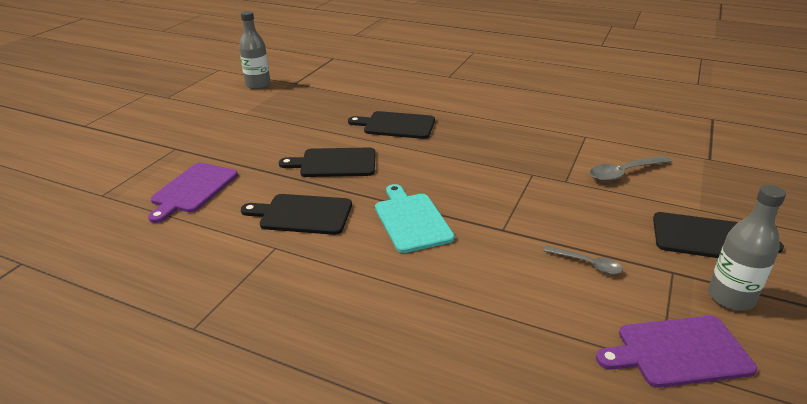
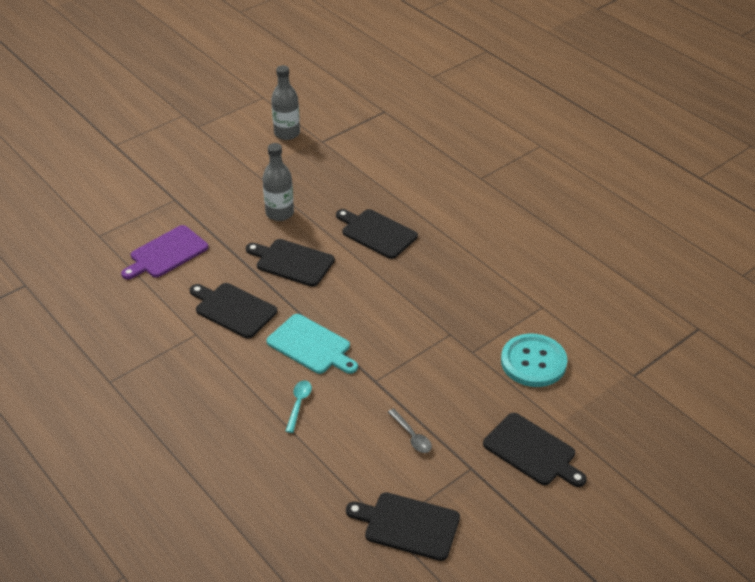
camera: 25 degrees right, 10 degrees up
turquoise cutting board [375,184,455,253] -> turquoise cutting board turned 120 degrees clockwise [266,314,358,374]
grey spoon [590,156,672,182] -> turquoise button [501,334,567,387]
purple cutting board [596,316,757,388] -> black cutting board [346,492,460,561]
grey bottle [708,185,786,311] -> grey bottle moved to [262,143,294,221]
none -> turquoise spoon [286,381,312,433]

